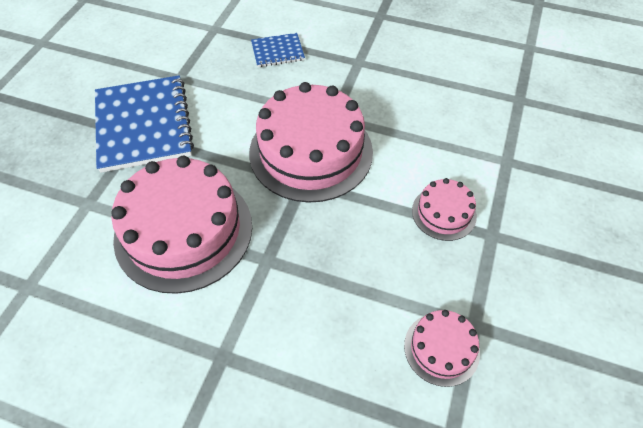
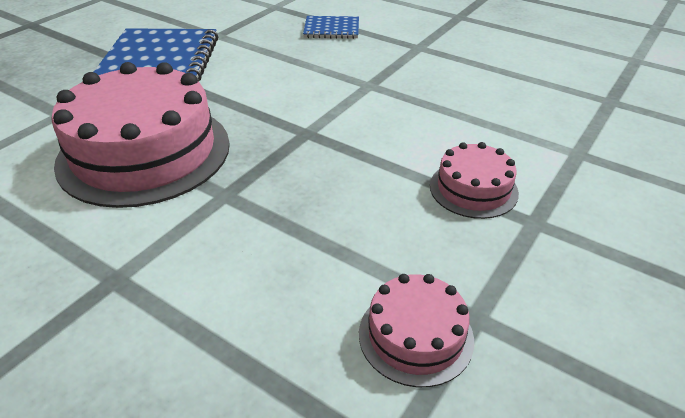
camera: 15 degrees right, 15 degrees down
pink cake [249,82,373,203] -> none

